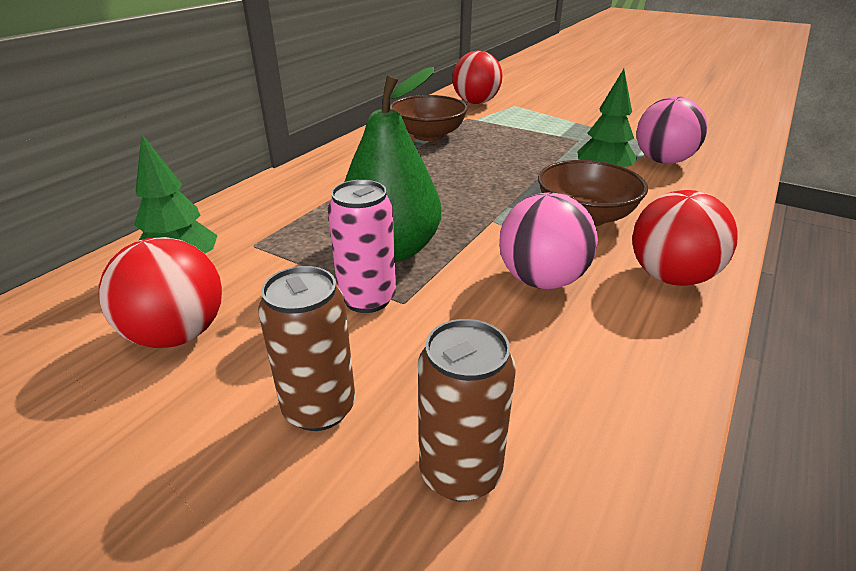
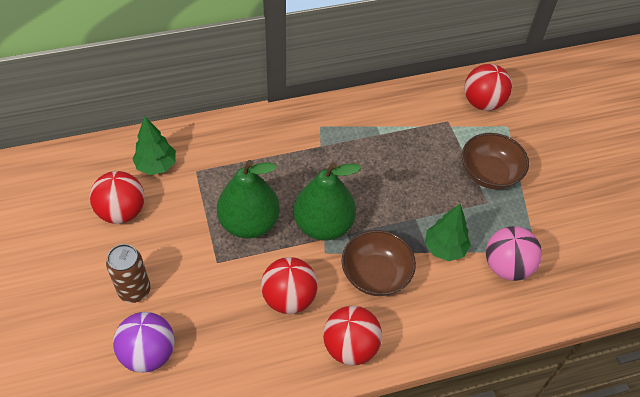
camera: 40 degrees right, 20 degrees up
pink can [328,180,396,313] -> none
brown bowl [390,95,468,141] -> brown bowl moved to [462,133,529,189]
brown can [418,319,516,501] -> purple ball [113,312,175,373]
pink ball [499,193,598,289] -> red ball [261,257,318,314]
none -> green pear [293,162,361,241]

